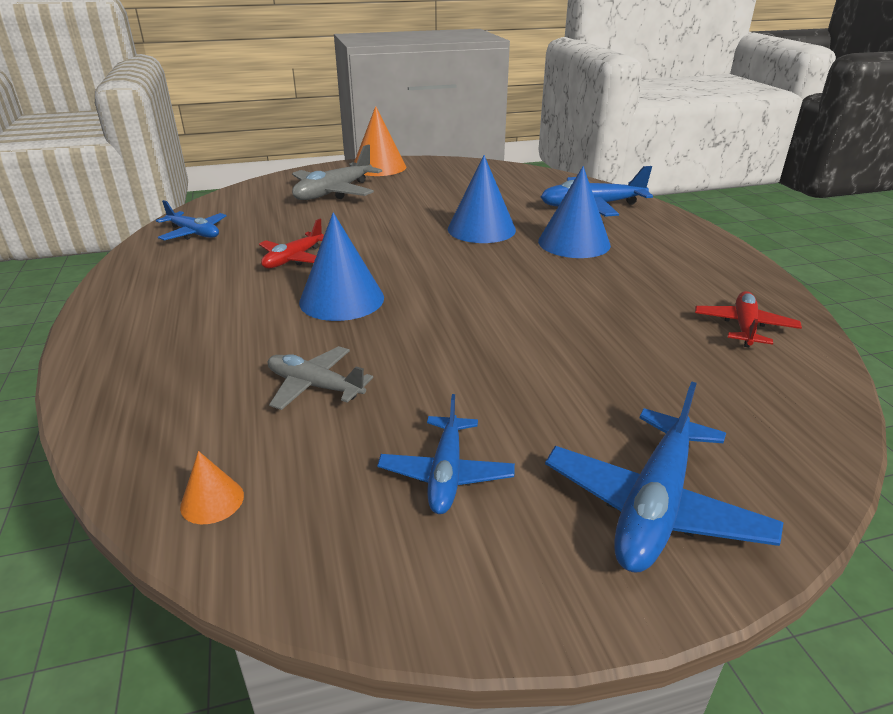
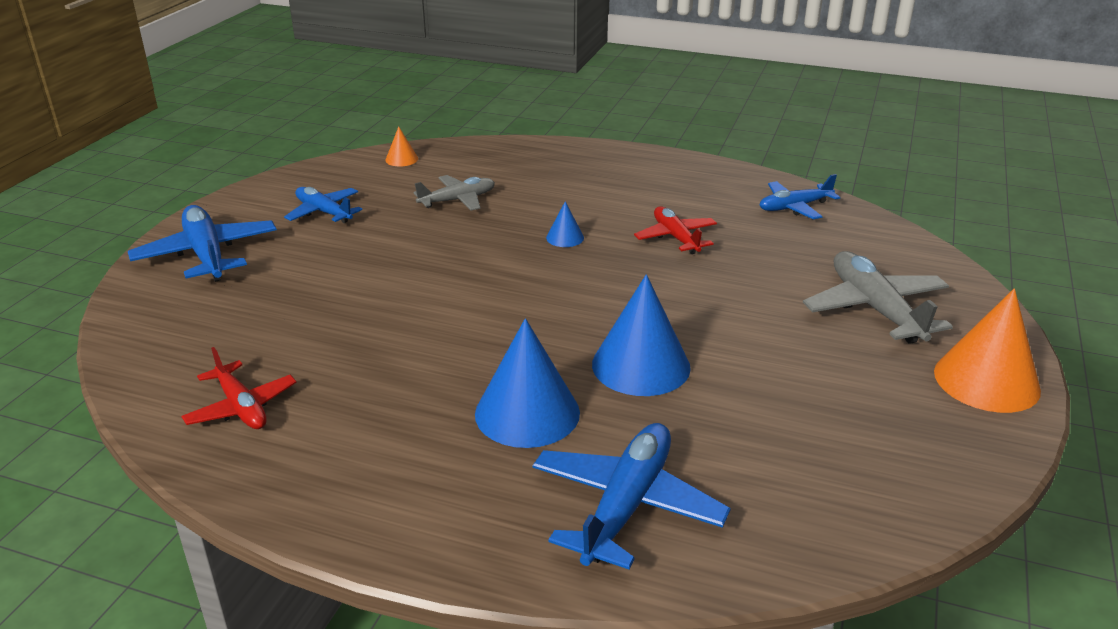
camera: 125 degrees right, 0 degrees up
blue cone [299,212,384,321] -> blue cone [546,201,584,247], size x0.47

